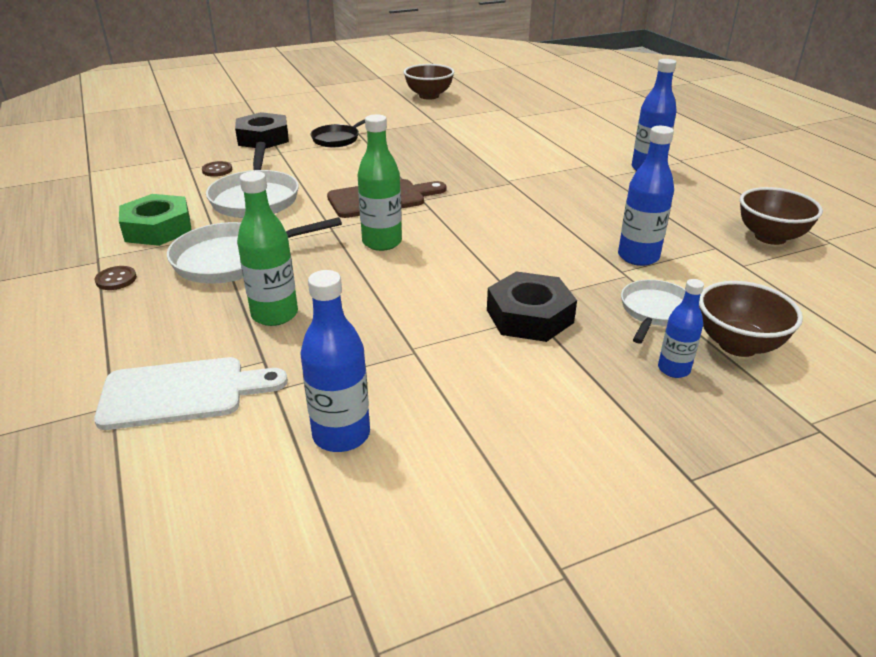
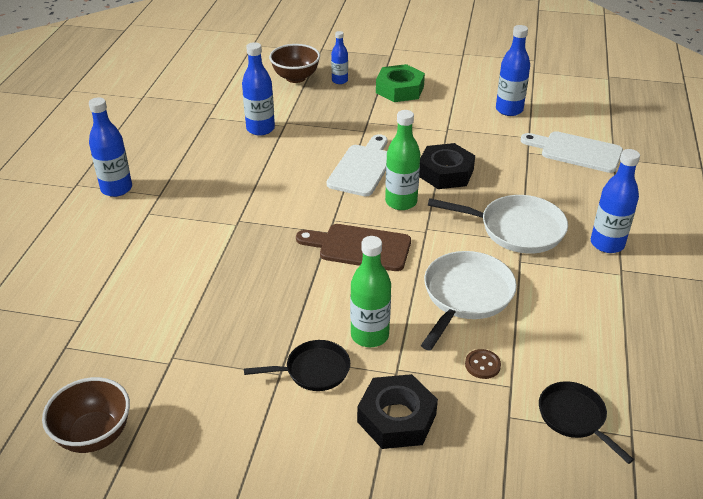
camera: 145 degrees left, 5 degrees up
brown button [95,266,137,290] -> blue bottle [591,149,640,253]
green nut [119,194,192,246] -> green nut moved to [376,64,425,102]
green bottle [237,171,298,326] -> green bottle moved to [350,236,391,347]
black nut [487,271,577,342] -> black nut moved to [419,143,475,189]
white pan [621,280,686,344] -> none
brown bowl [740,187,823,245] -> none
none -> white cutting board [327,134,388,196]
none -> black pan [539,381,634,464]

